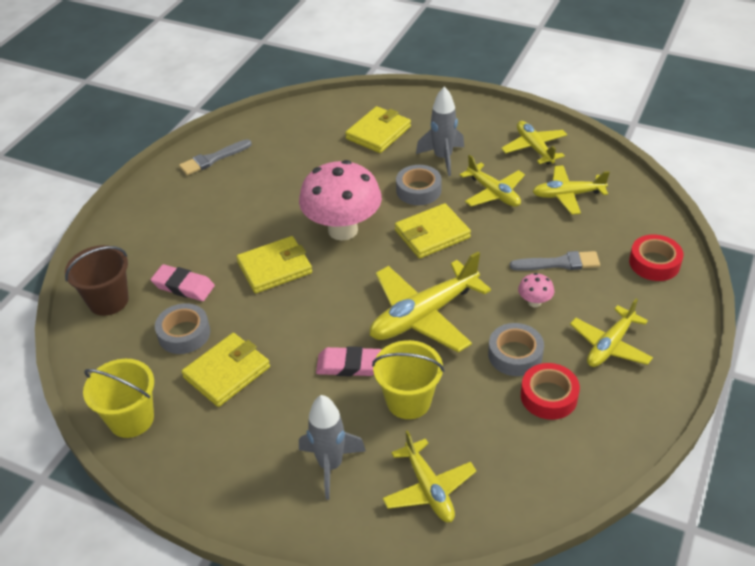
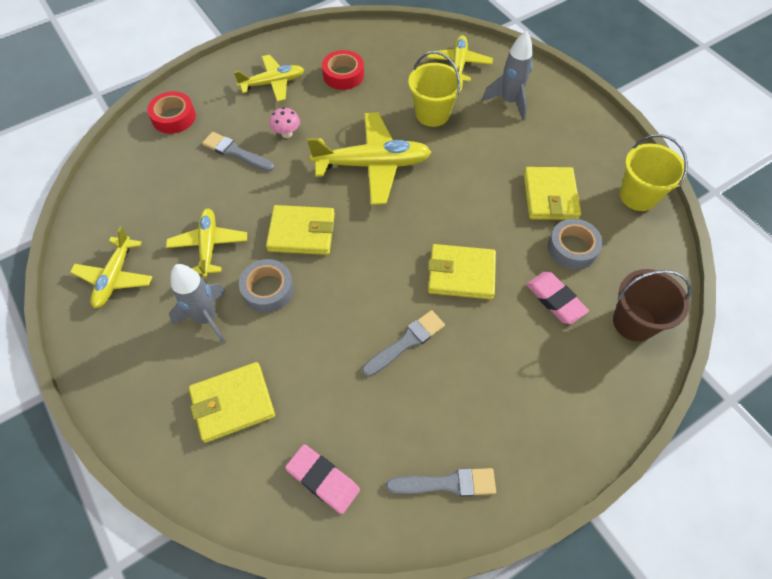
camera: 150 degrees left, 15 degrees up
yellow wallet [181,333,270,407] -> yellow wallet turned 75 degrees counterclockwise [524,167,581,220]
pink mushroom [299,160,382,241] -> none
pink eraser [316,346,382,376] -> pink eraser moved to [285,444,360,514]
grey tape [488,323,544,376] -> none
yellow plane [532,165,610,215] -> none
none -> grey brush [362,310,445,377]

